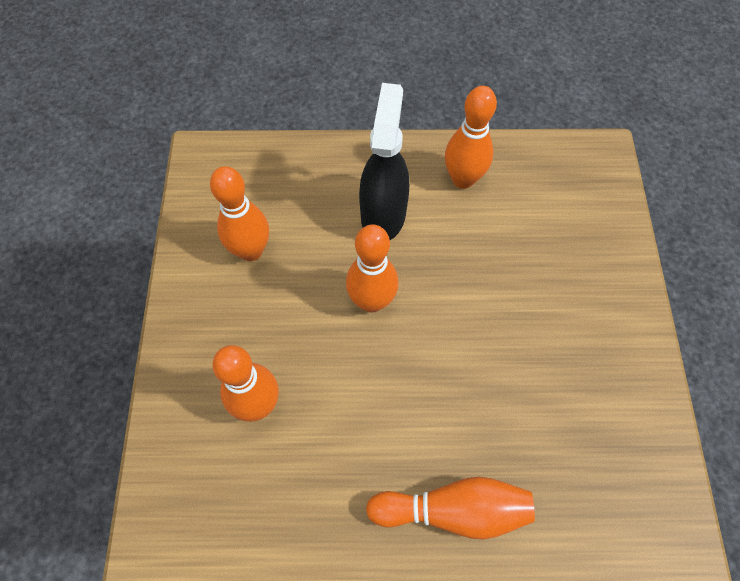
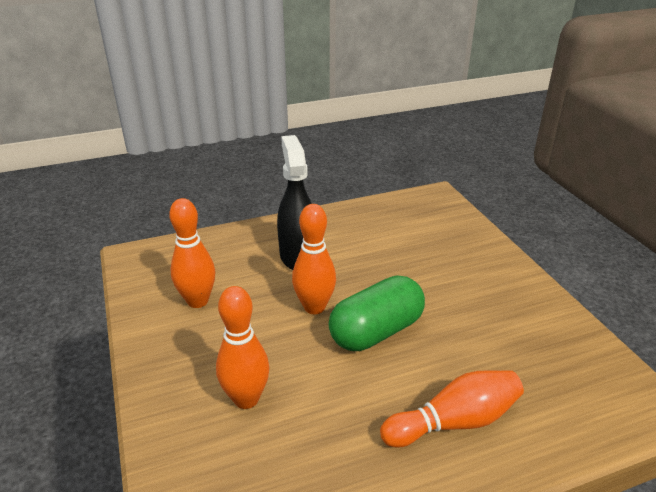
camera: 20 degrees left, 30 degrees down
orange bowling pin [445,86,497,189] -> none
none -> green capsule [329,275,425,351]

